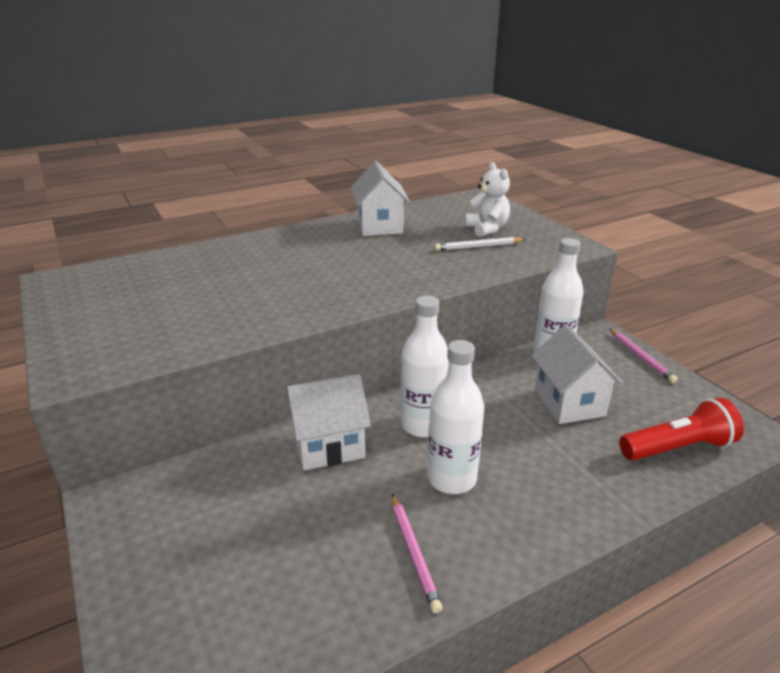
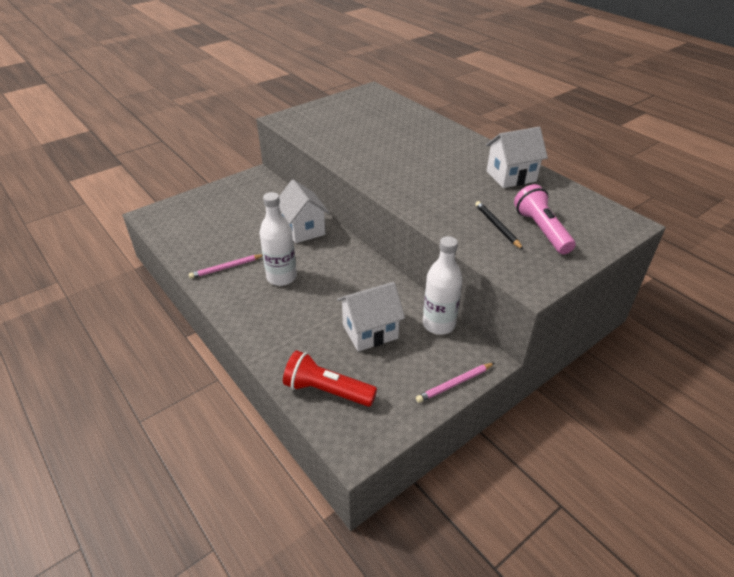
camera: 80 degrees right, 10 degrees up
white bottle [401,296,449,437] -> none
white pencil [434,237,526,251] -> black pencil [475,201,523,250]
white teddy bear [464,162,510,237] -> pink flashlight [514,184,575,254]
red flashlight [619,397,744,461] -> red flashlight turned 135 degrees clockwise [283,351,377,407]

